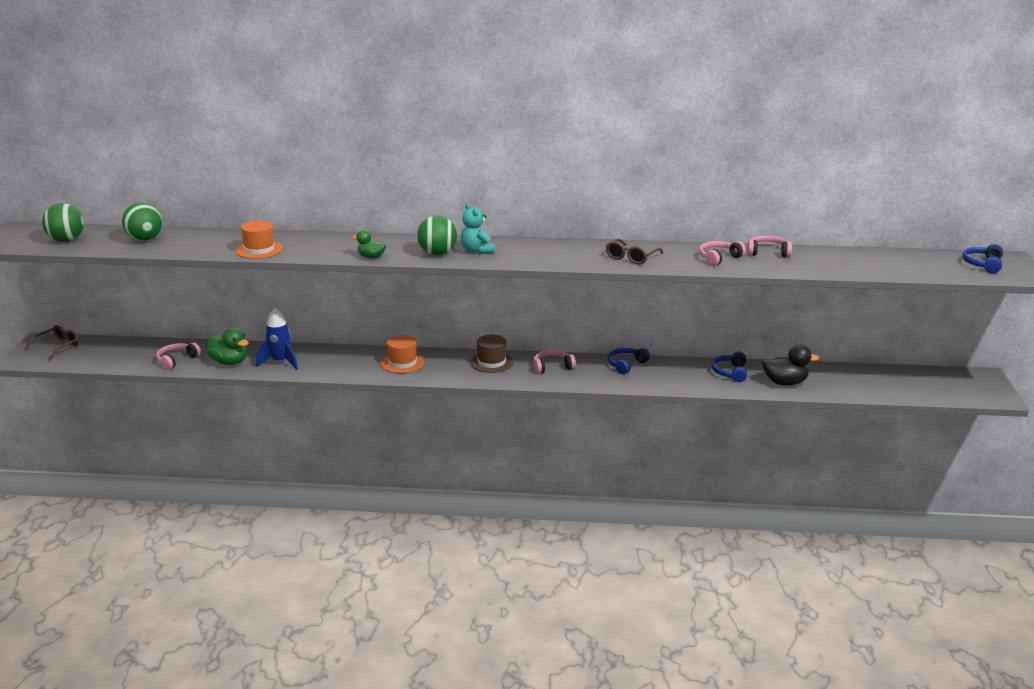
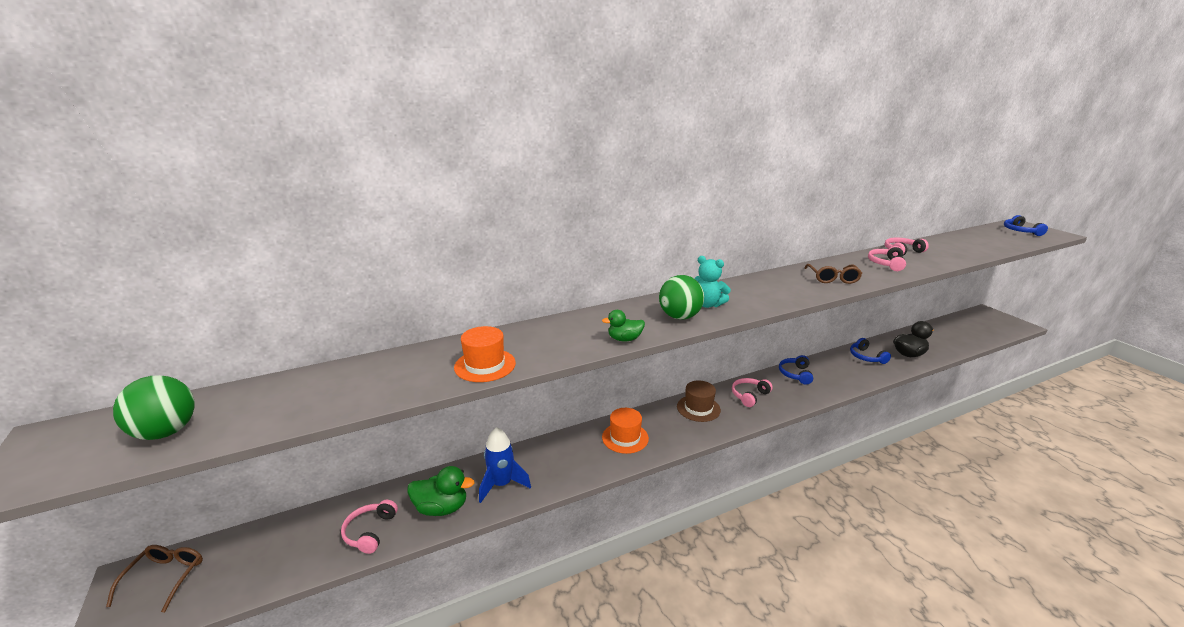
camera: 30 degrees left, 0 degrees up
green ball [122,202,163,241] -> none

